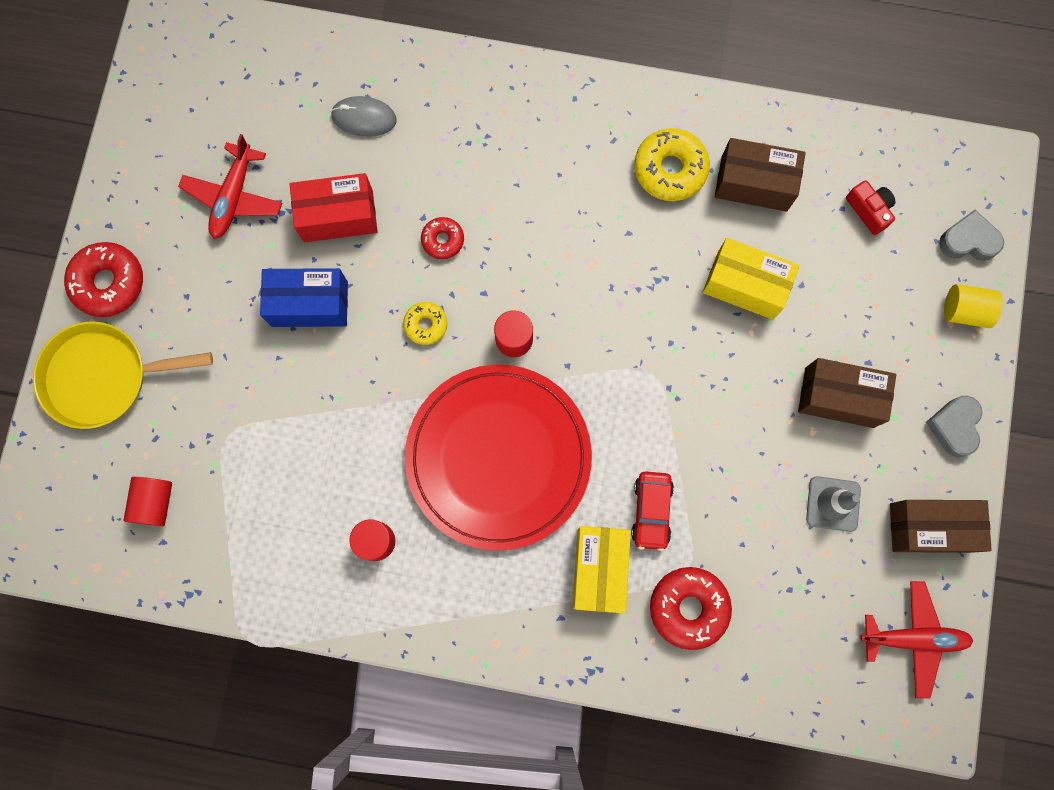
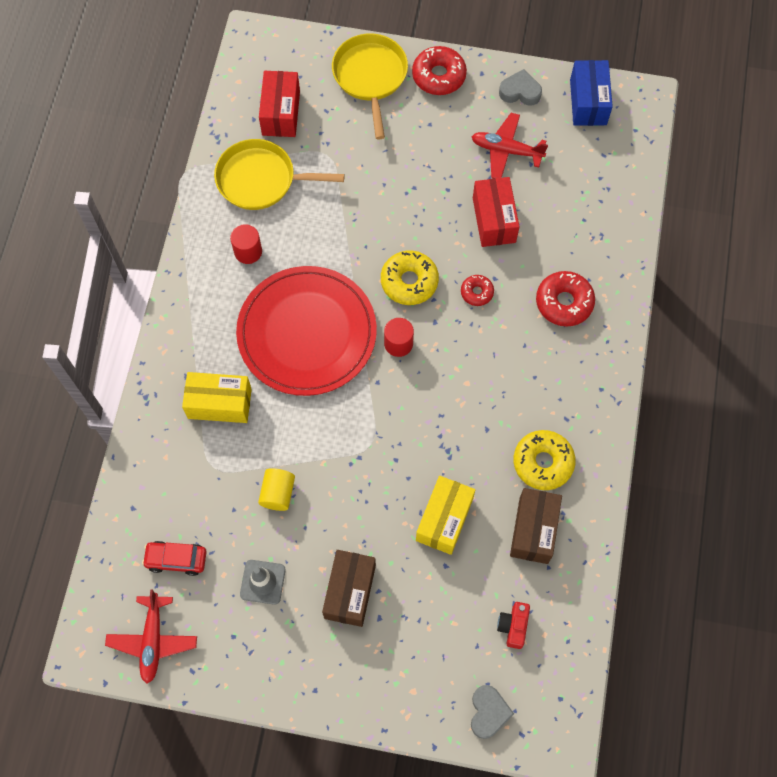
camera: 90 degrees right, 10 degrees down
red cylinder [124,477,172,526] -> red box [259,71,300,137]
blue box [260,268,348,327] -> blue box moved to [570,60,613,126]
grey mouse [331,96,397,137] -> none
yellow donut [403,302,447,345] -> yellow donut [381,250,439,305], size x1.75
red car [631,471,674,551] -> red car moved to [142,541,206,576]
red donut [650,567,732,650] -> red donut moved to [536,271,595,327]
red camera [846,180,896,235] -> red camera turned 135 degrees clockwise [497,602,530,649]
brown box [890,500,992,553] -> none
grey heart [926,396,982,457] -> grey heart moved to [499,69,542,106]
yellow cylinder [944,284,1003,328] -> yellow cylinder moved to [258,468,295,511]
none -> yellow pan [214,139,345,210]

